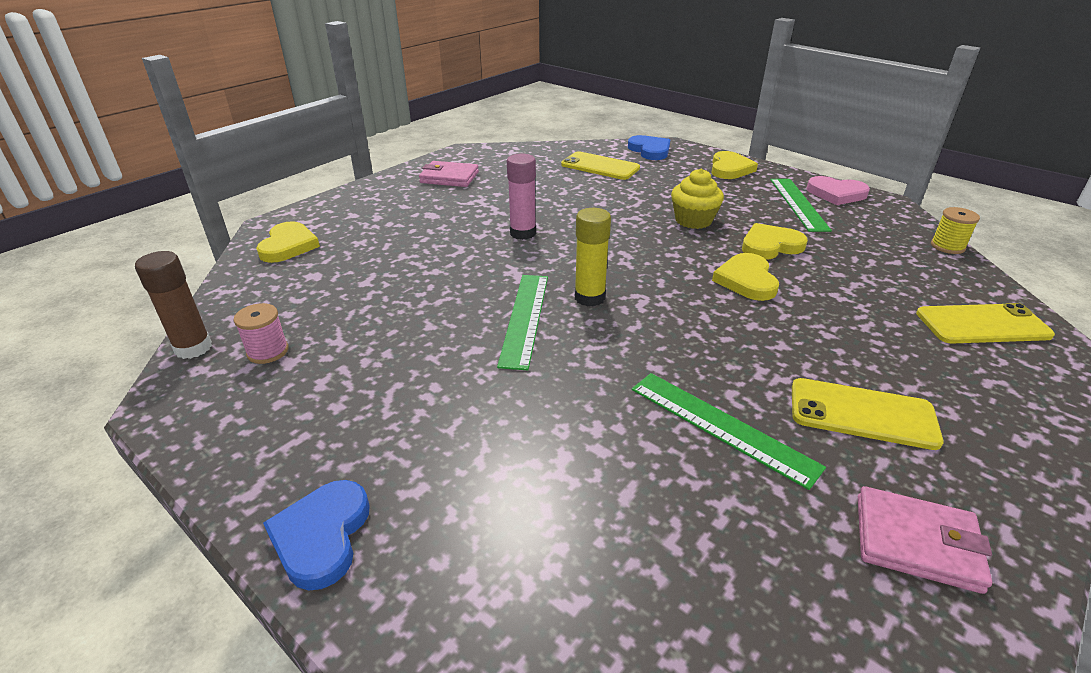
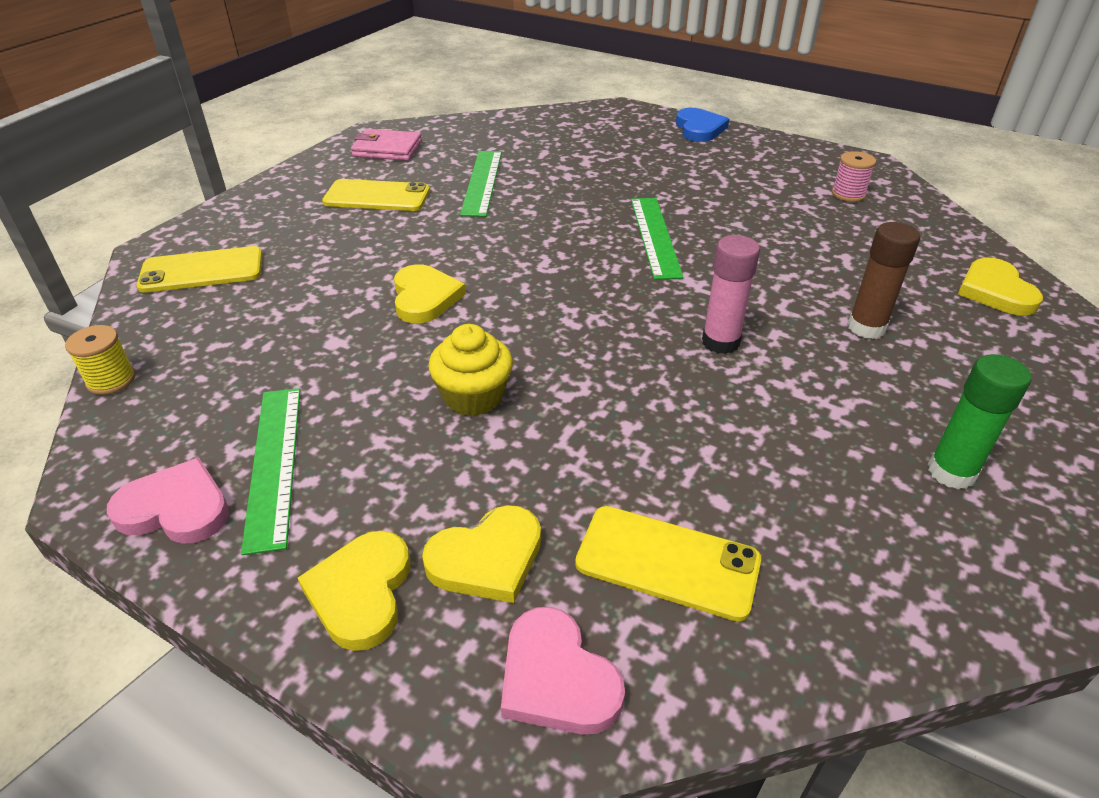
camera: 170 degrees right, 5 degrees up
brown glue stick [135,251,212,359] -> brown glue stick moved to [848,222,920,339]
pink wallet [419,161,479,187] -> green glue stick [928,354,1031,490]
yellow glue stick [575,208,611,307] -> none
blue heart [628,135,670,160] -> pink heart [501,607,625,735]
green ruler [632,373,826,490] -> green ruler turned 60 degrees clockwise [460,151,502,217]
yellow heart [742,223,808,260] -> yellow heart moved to [422,505,541,603]

